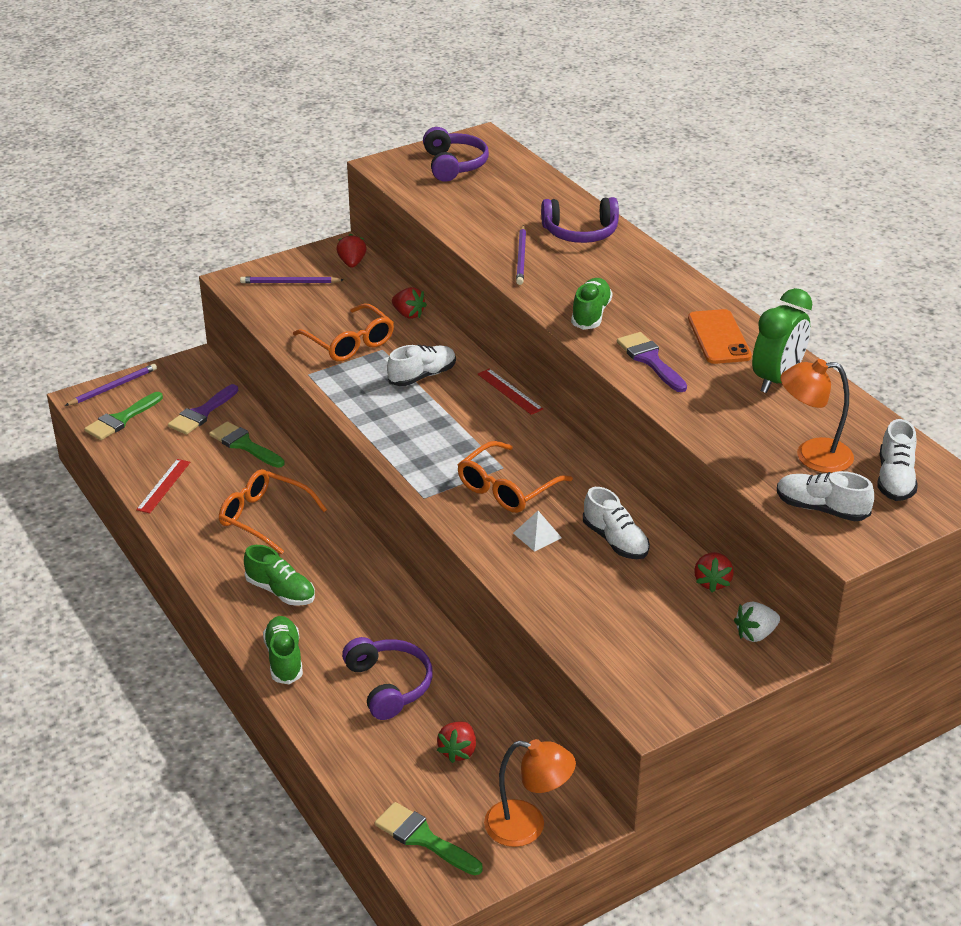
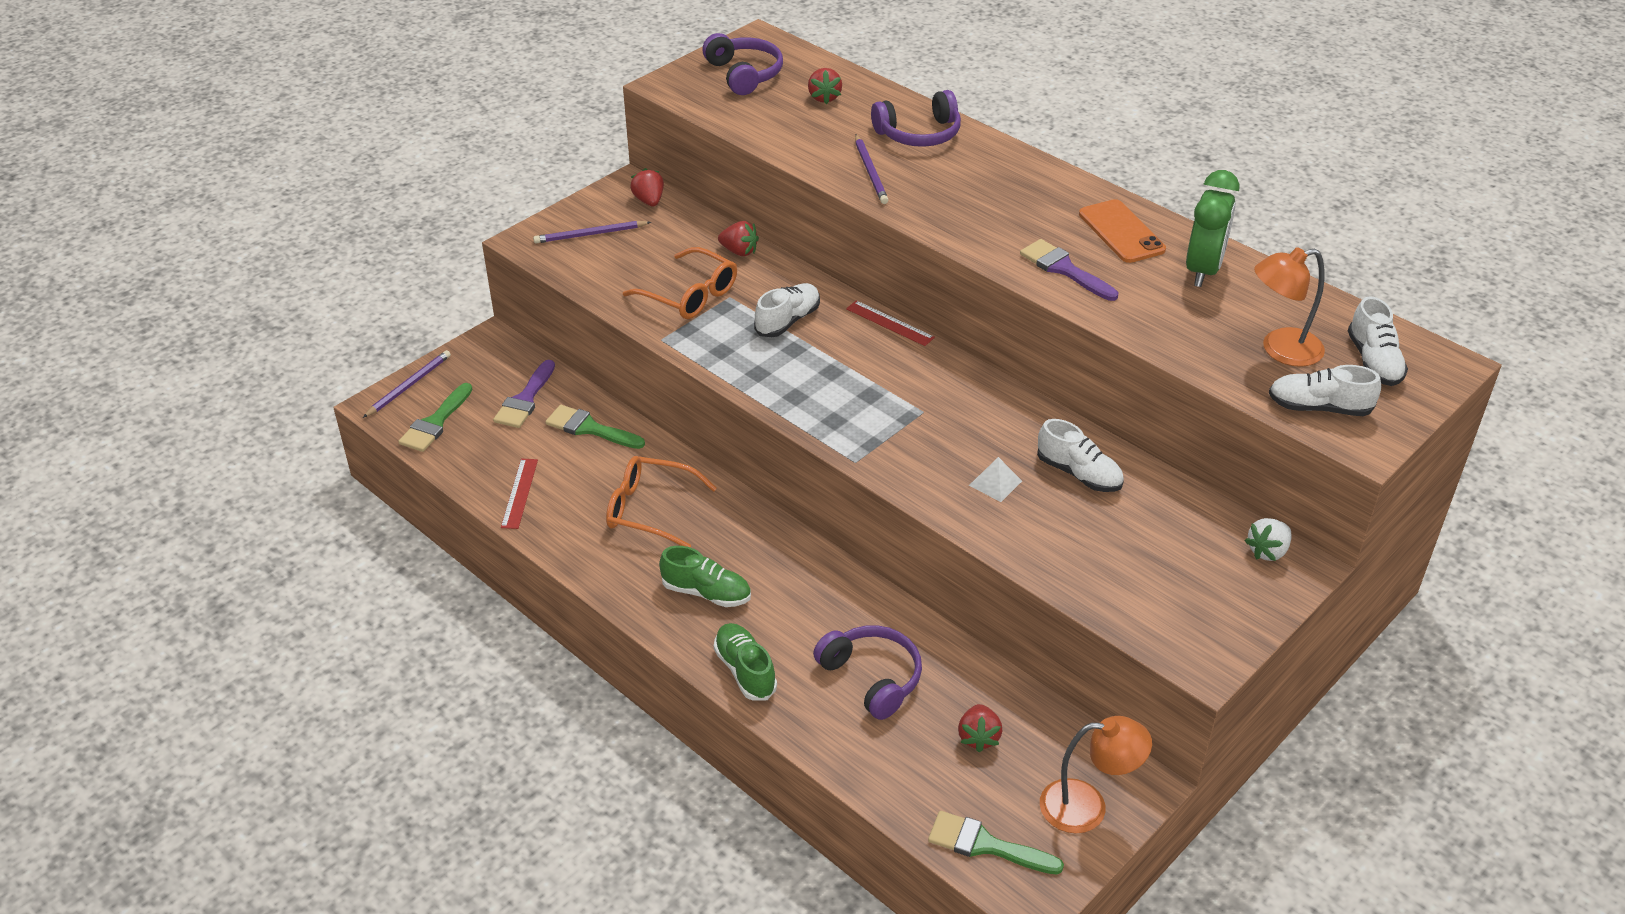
camera: 15 degrees left, 5 degrees up
orange glasses [457,441,573,513] -> none
green shoe [571,278,613,330] -> none
red strawberry [694,552,734,592] -> red strawberry moved to [808,68,842,104]

